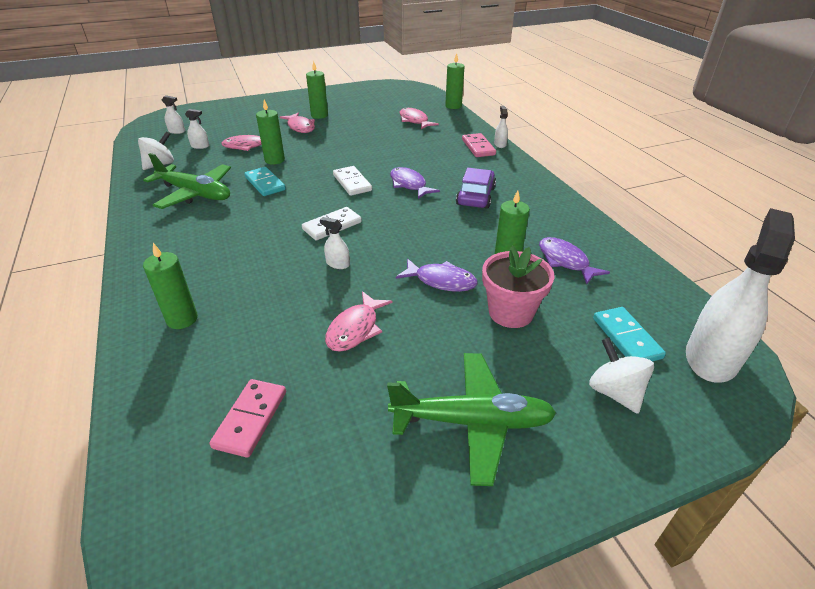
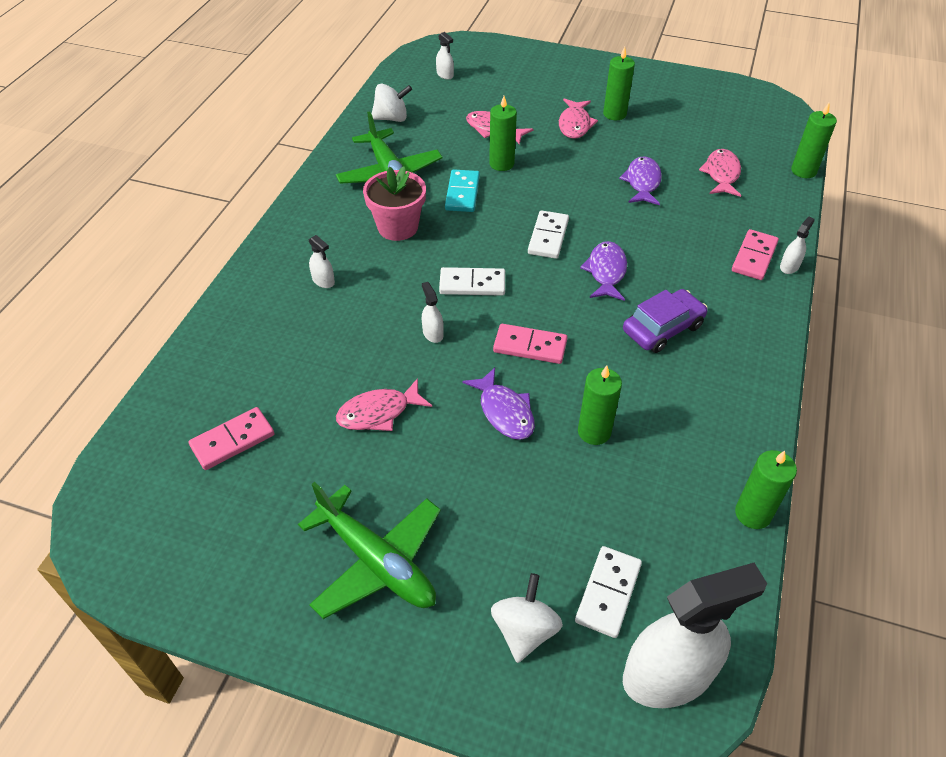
camera: 40 degrees right, 10 degrees up
green candle [143,243,198,329] -> green candle moved to [735,450,797,529]
white spray bottle [185,109,209,149] -> white spray bottle moved to [309,235,335,288]
pink flower pot [482,245,554,328] -> pink flower pot moved to [363,166,426,241]
purple fish [539,237,610,284] -> purple fish moved to [619,156,662,205]
turquoise domino [593,307,666,362] -> white domino [575,546,642,638]
none -> pink domino [493,324,568,364]

